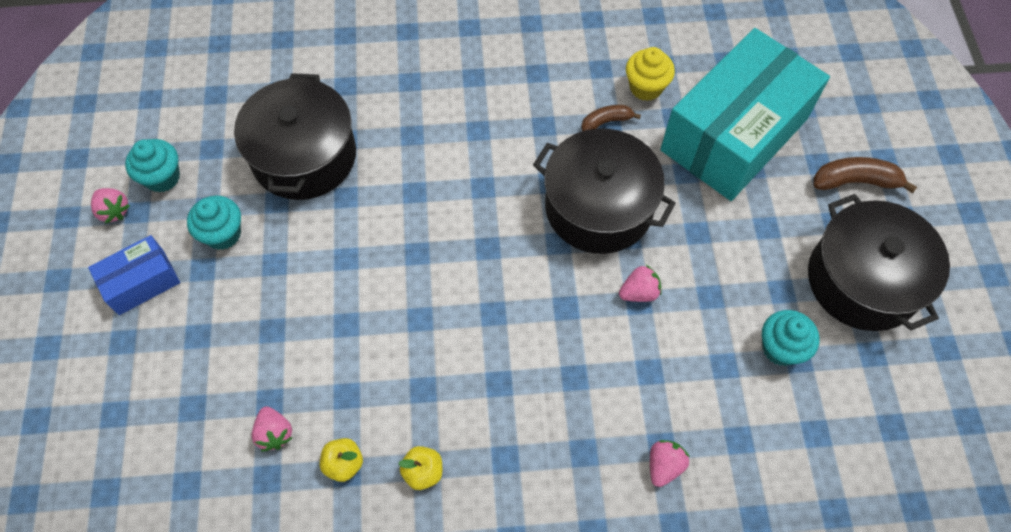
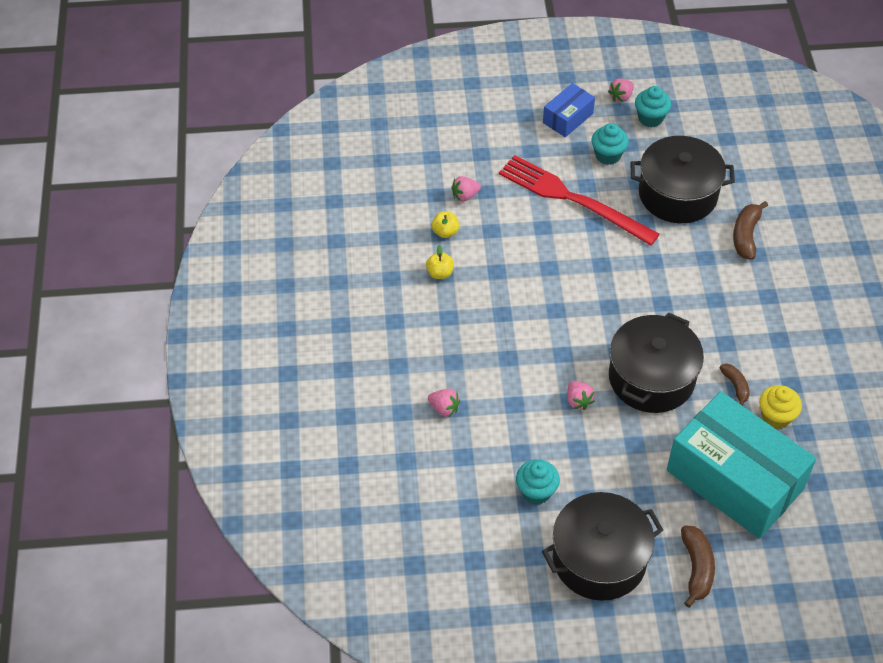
camera: 90 degrees right, 10 degrees down
blue box [88,235,180,315] -> blue box turned 75 degrees clockwise [543,83,595,137]
none -> red fork [499,155,660,245]
none -> brown banana [733,201,768,260]

